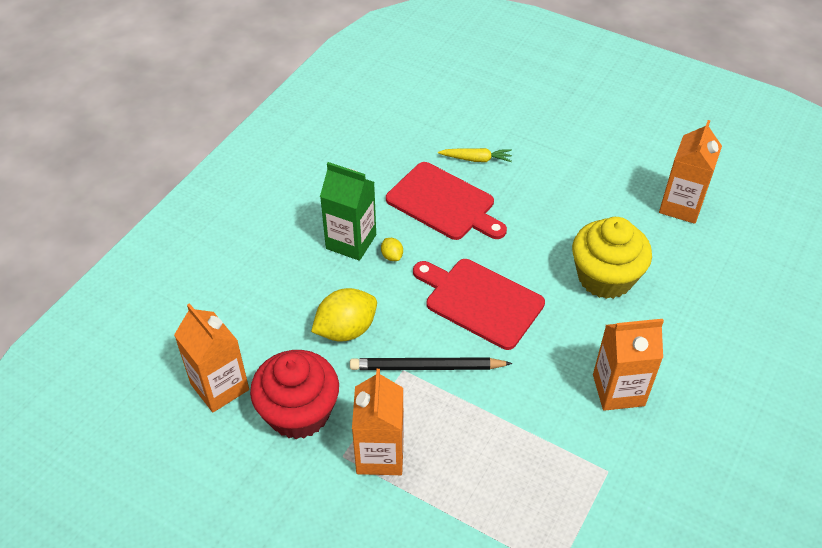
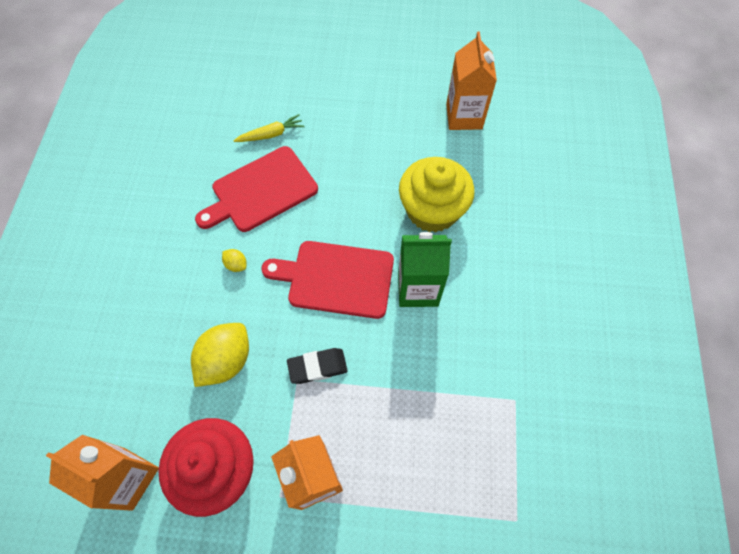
camera: 25 degrees left, 15 degrees up
green carton [320,162,376,261] -> green carton moved to [398,232,452,307]
black pencil [350,357,513,370] -> black eraser [287,348,348,384]
red cutting board [386,162,507,240] -> red cutting board turned 135 degrees clockwise [195,146,318,232]
orange carton [593,319,664,411] -> none

